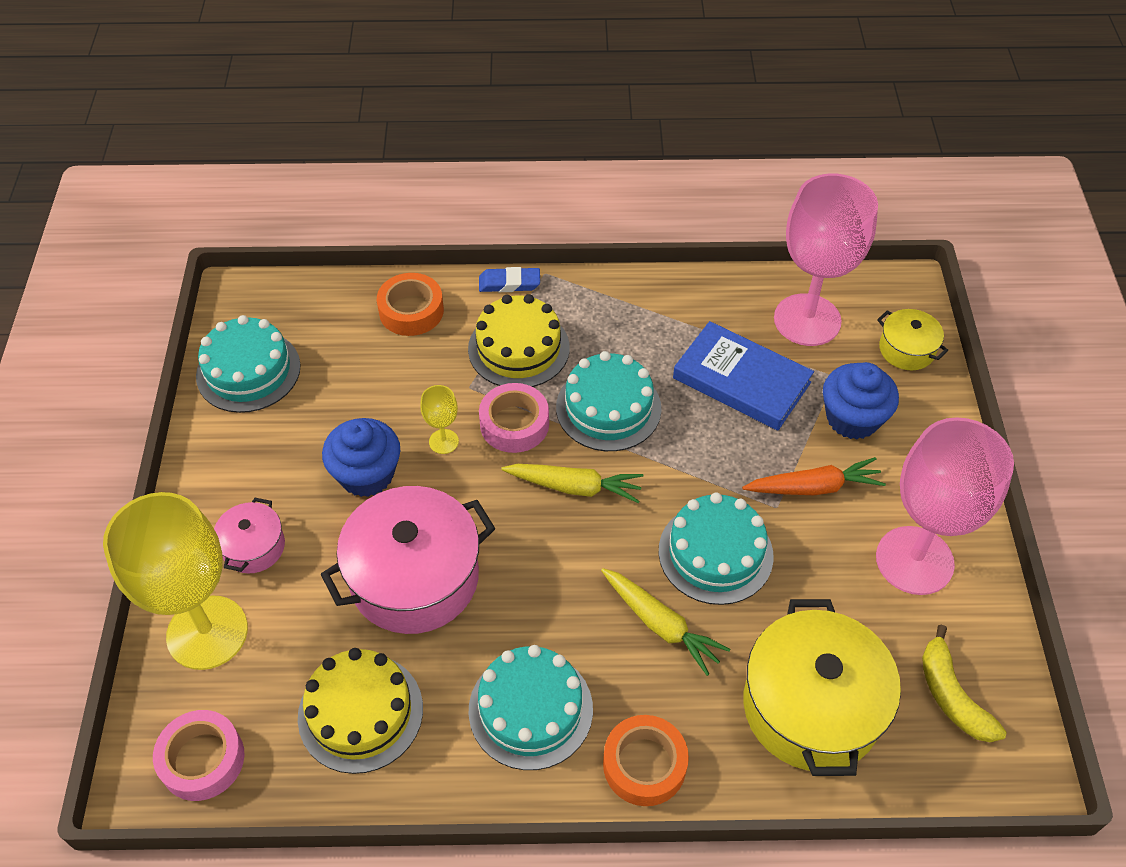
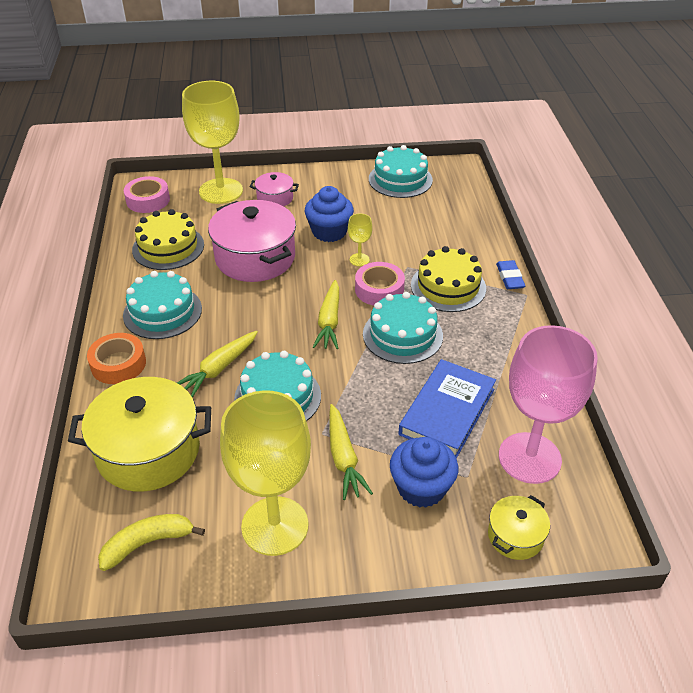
camera: 85 degrees right, 10 degrees down
orange tape [377,273,444,336] -> none
orange carrot [742,457,886,495] -> yellow carrot [329,404,373,500]
pink goblet [876,417,1014,595] -> yellow goblet [220,391,311,556]

